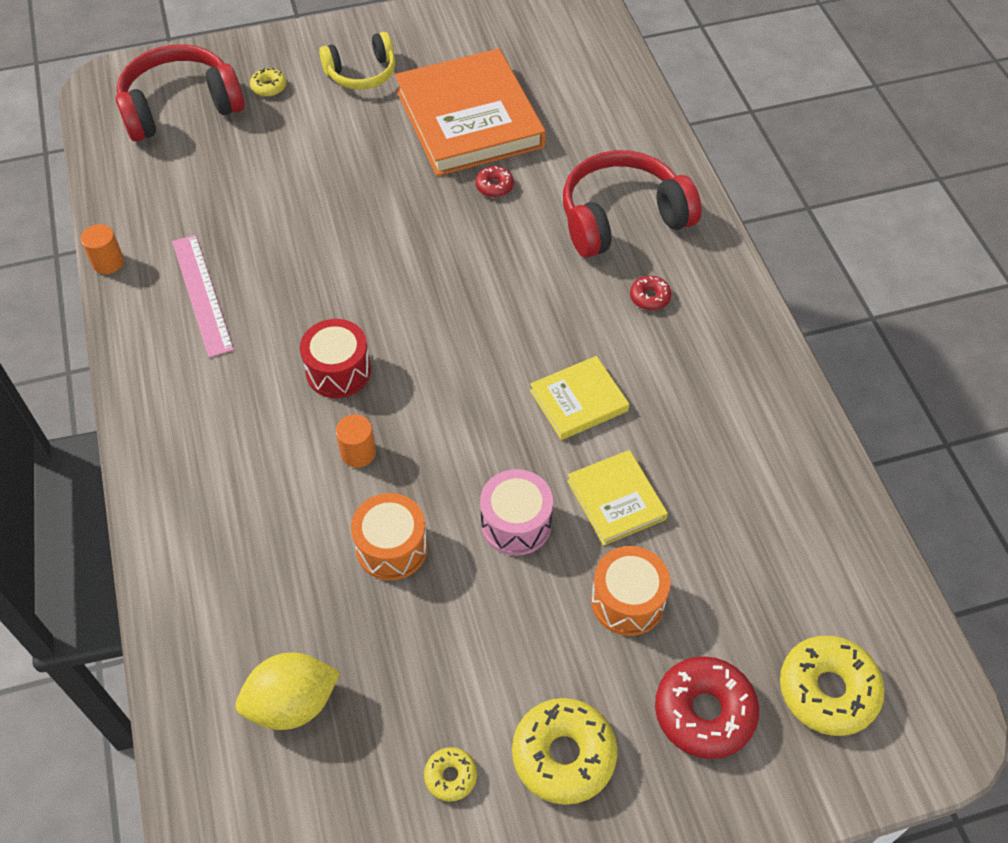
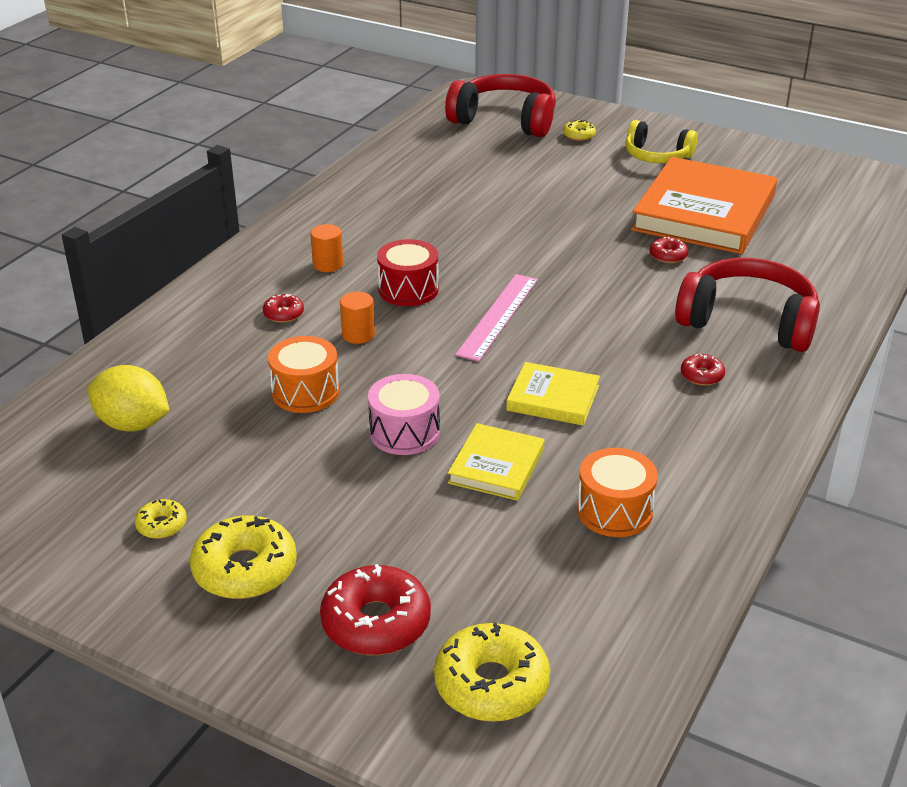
camera: 45 degrees right, 20 degrees down
orange cylinder [81,224,124,274] -> orange cylinder moved to [310,224,343,272]
pink ruler [172,235,234,358] -> pink ruler moved to [455,274,538,361]
orange drum [591,546,671,636] -> orange drum moved to [577,448,658,537]
none -> red donut [263,294,304,323]

